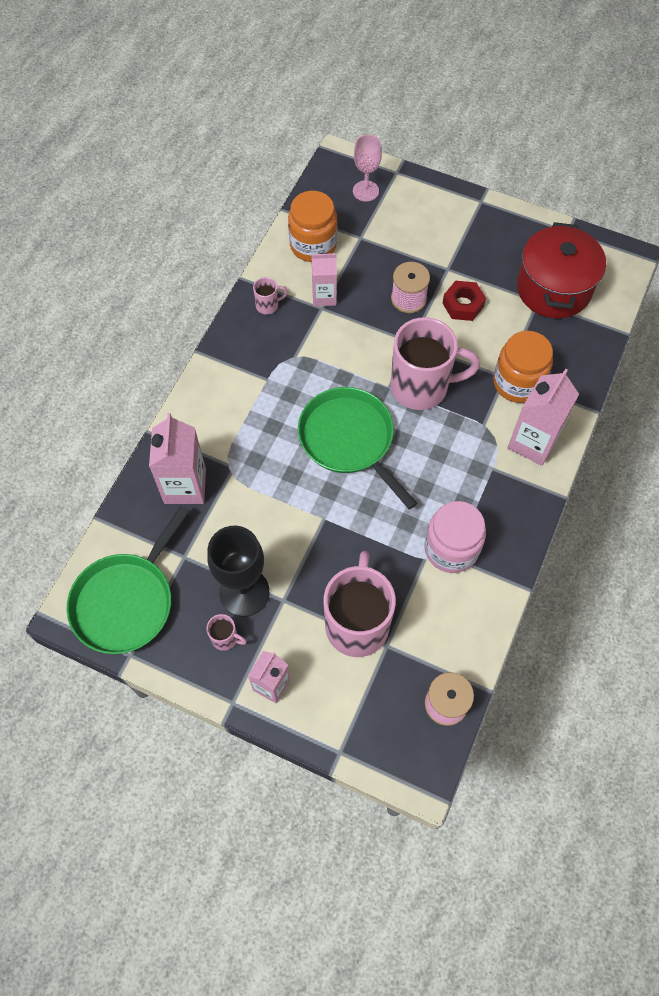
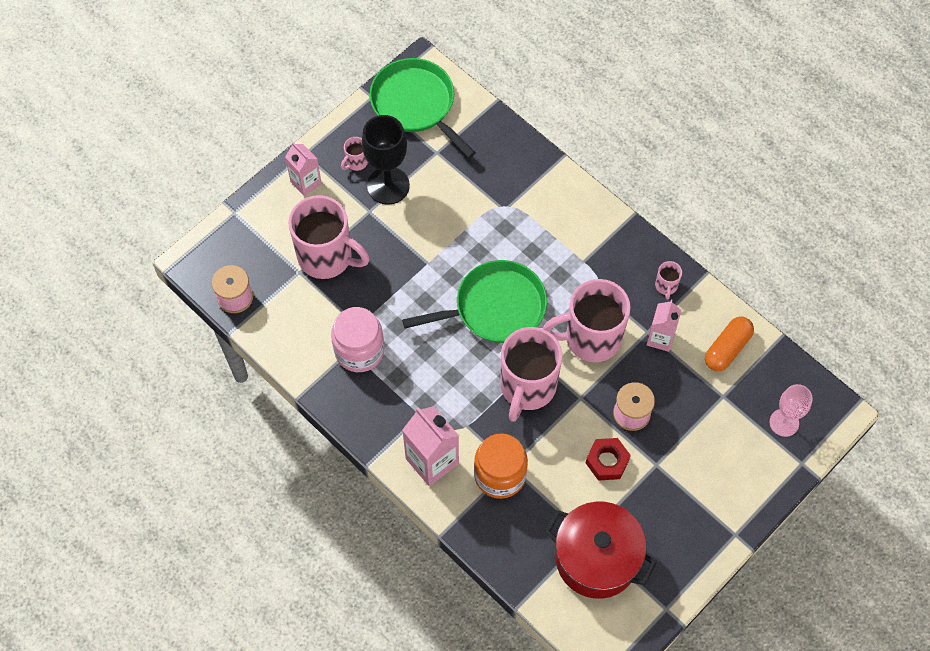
camera: 110 degrees right, 0 degrees up
pink carton [149,413,206,504] -> none
orange jar [288,191,337,262] -> orange capsule [705,317,754,371]
none -> pink mug [543,279,631,362]

